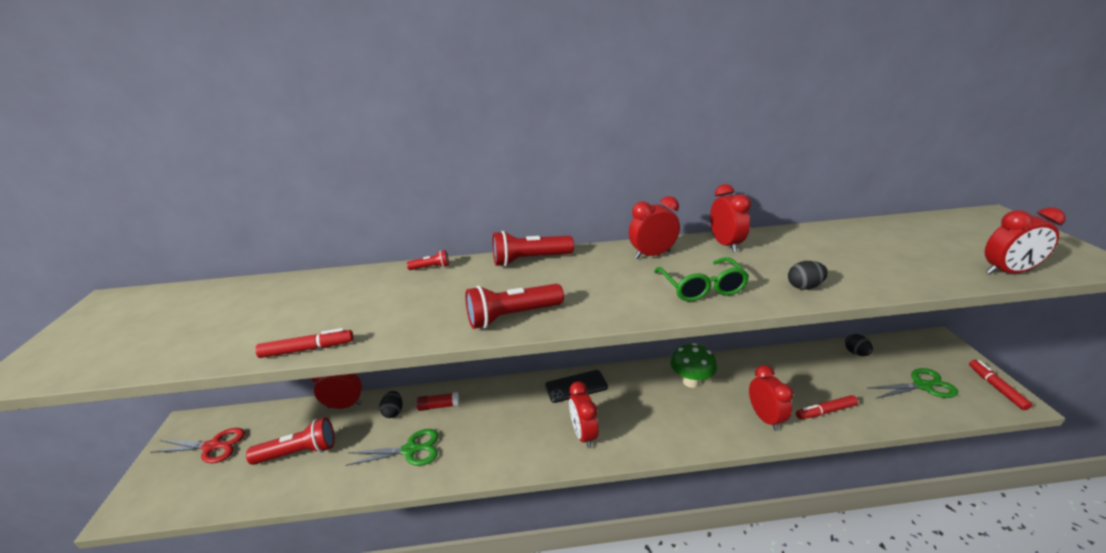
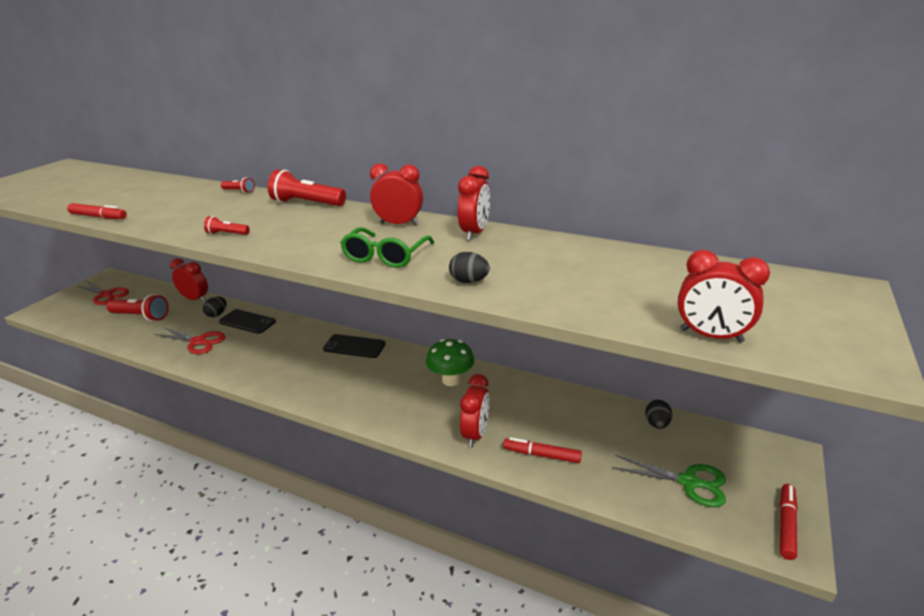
camera: 30 degrees right, 0 degrees up
green scissors [346,429,439,466] -> red scissors [154,327,225,354]
red glue stick [416,392,459,411] -> black phone [219,309,276,334]
red flashlight [465,284,564,329] -> red flashlight [204,216,250,235], size x0.50
red clock [569,381,599,448] -> none

